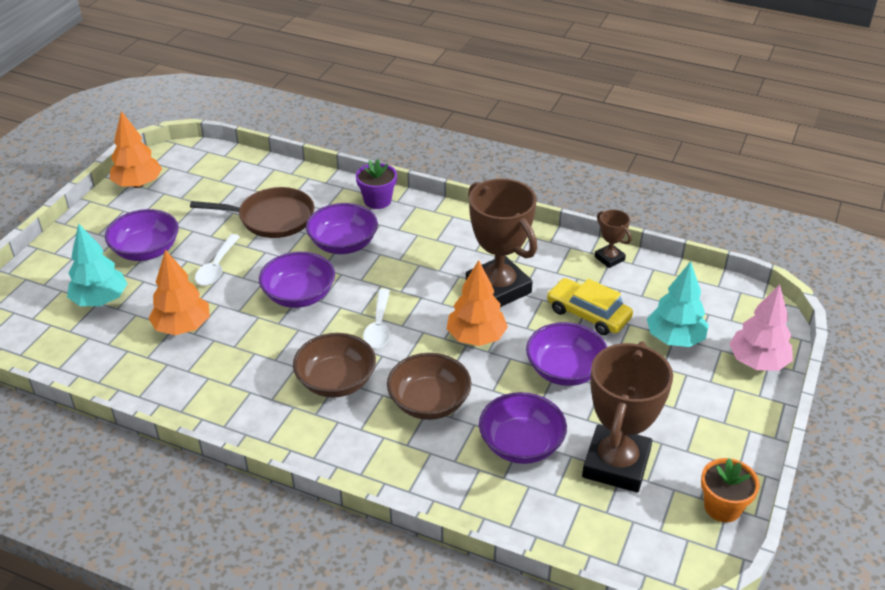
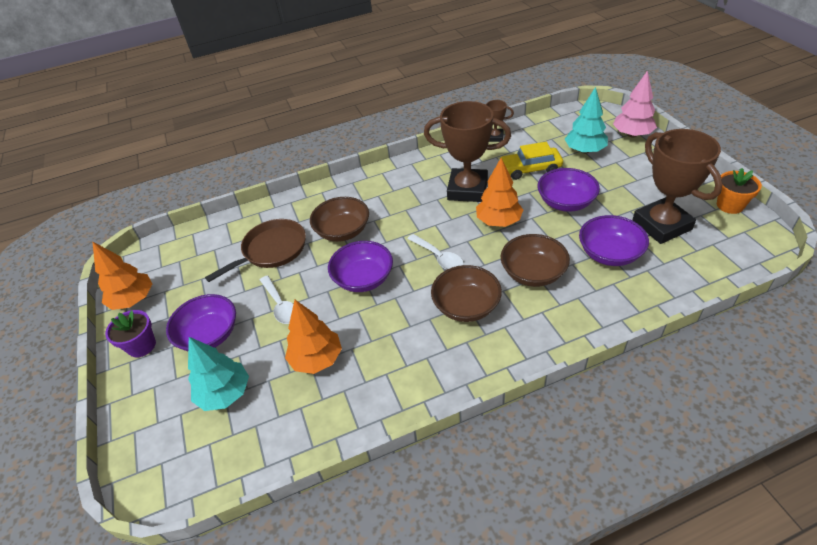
camera: 40 degrees left, 5 degrees up
purple bowl [306,203,378,254] -> brown bowl [310,197,369,242]
purple flower pot [356,159,397,209] -> purple flower pot moved to [105,310,156,357]

